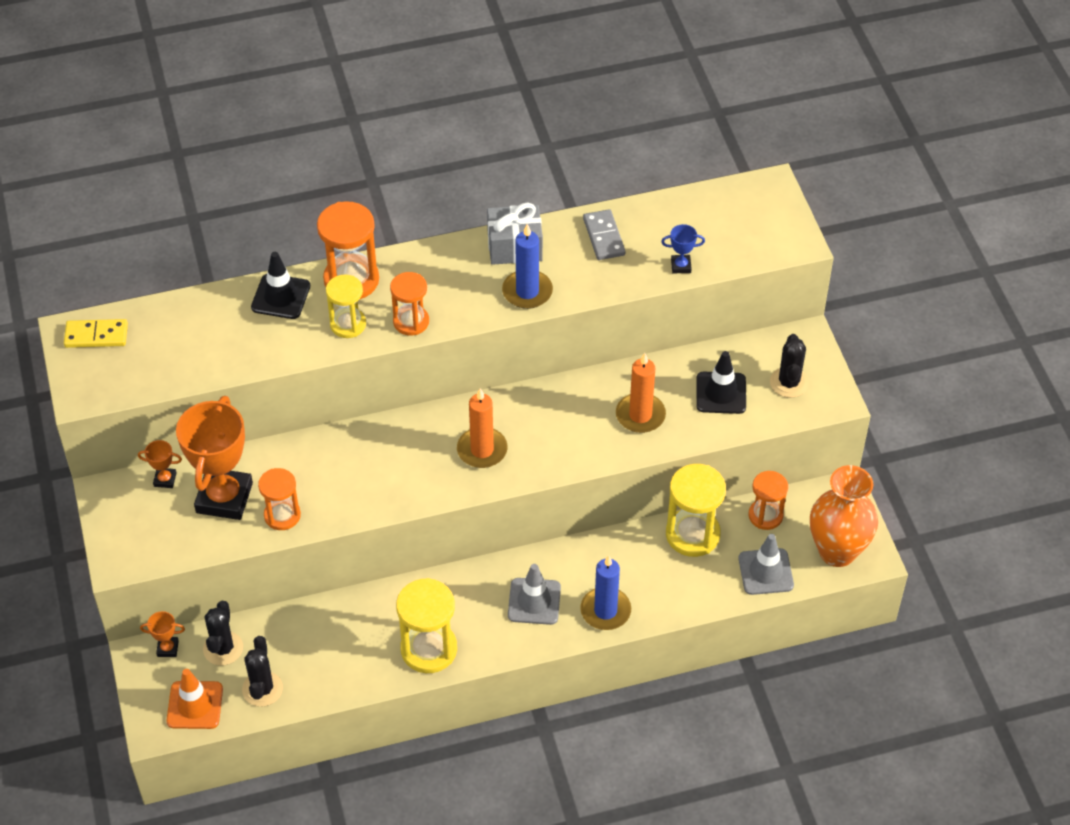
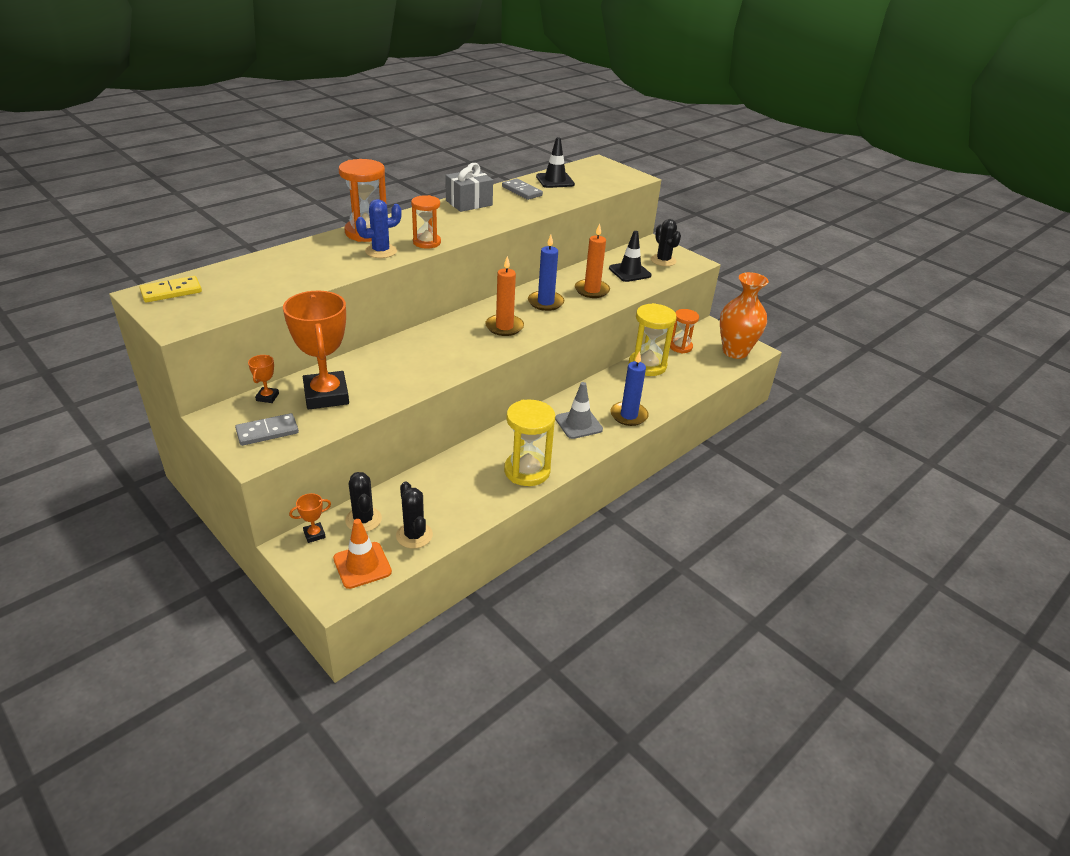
camera: 30 degrees left, 15 degrees down
orange trophy [138,440,182,488] -> orange trophy turned 60 degrees counterclockwise [248,355,279,403]
black traffic cone [251,252,310,319] -> black traffic cone moved to [536,137,575,188]
orange hourglass [258,468,301,530] -> none
yellow hourglass [326,274,366,338] -> blue cactus [356,199,402,258]
blue candle [502,224,553,309] -> blue candle moved to [528,235,564,311]
blue trophy [661,224,705,273] -> none
grey traffic cone [739,534,794,595] -> none
none -> grey domino [235,413,299,446]

